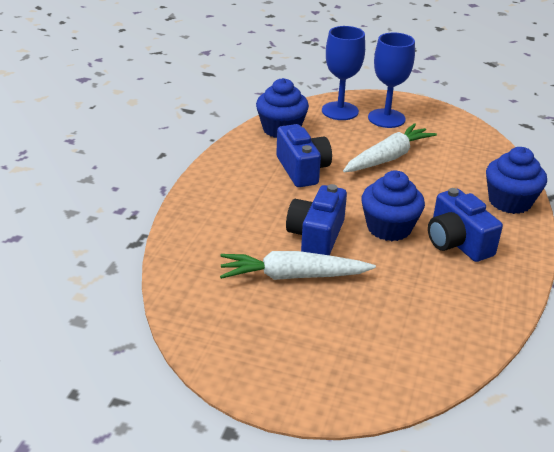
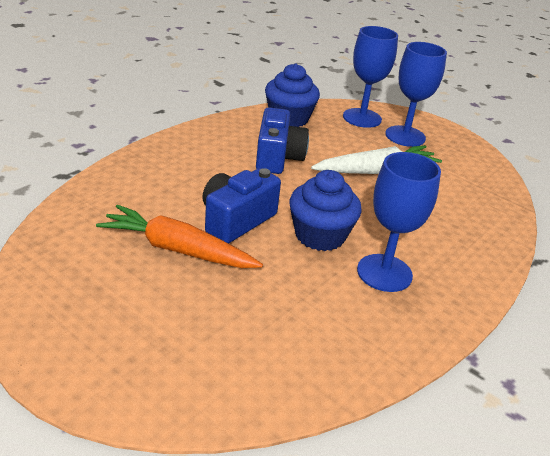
camera: 20 degrees right, 0 degrees up
white carrot [220,251,376,280] -> orange carrot [96,205,263,268]
blue camera [428,188,503,262] -> blue goblet [357,152,441,292]
blue cupcake [486,147,547,214] -> none

